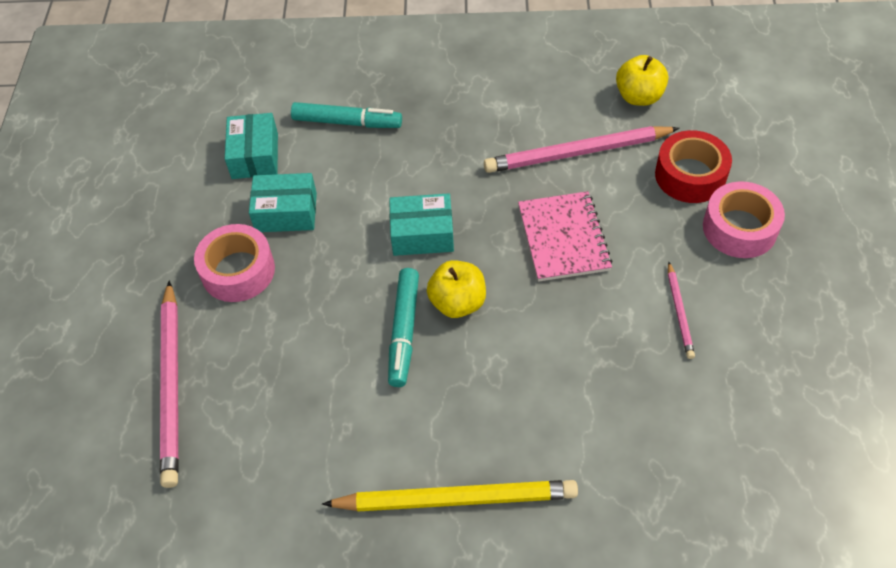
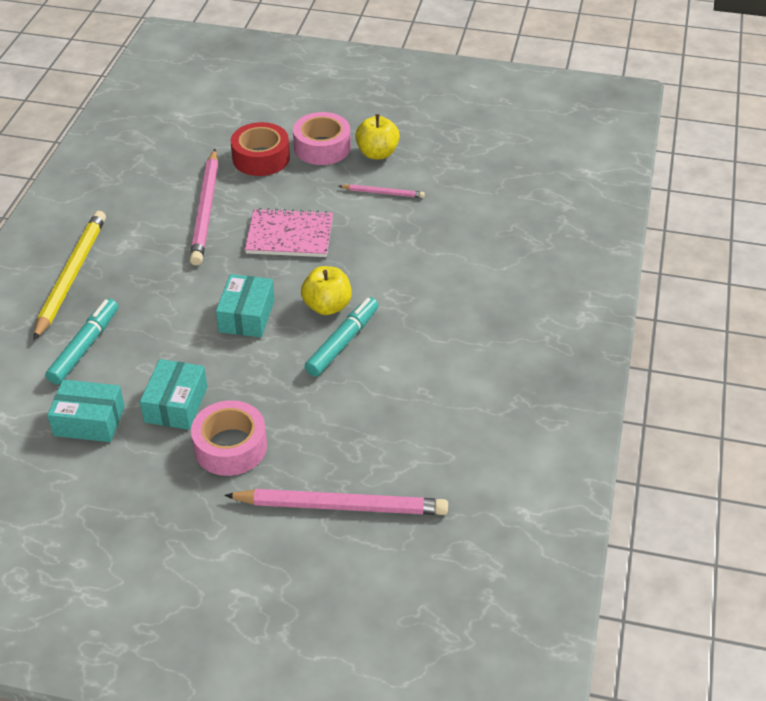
camera: 80 degrees left, 10 degrees down
yellow pencil [322,480,578,512] -> yellow pencil moved to [33,211,106,340]
turquoise marker [388,268,419,387] -> turquoise marker turned 75 degrees counterclockwise [305,297,379,377]
yellow apple [616,55,668,106] -> yellow apple moved to [355,114,400,159]

